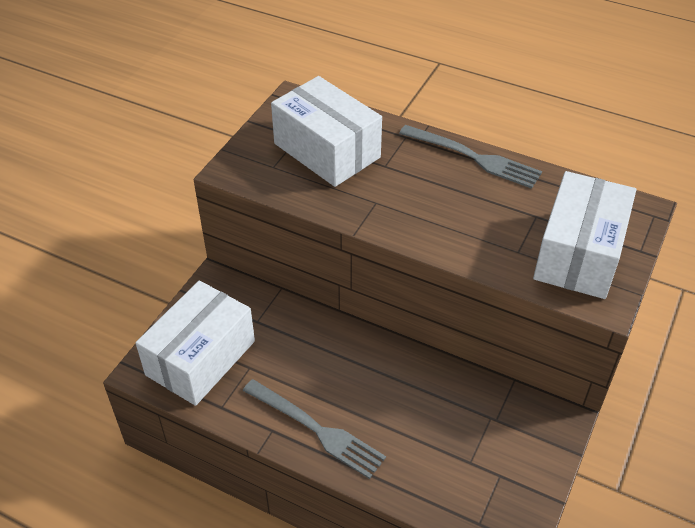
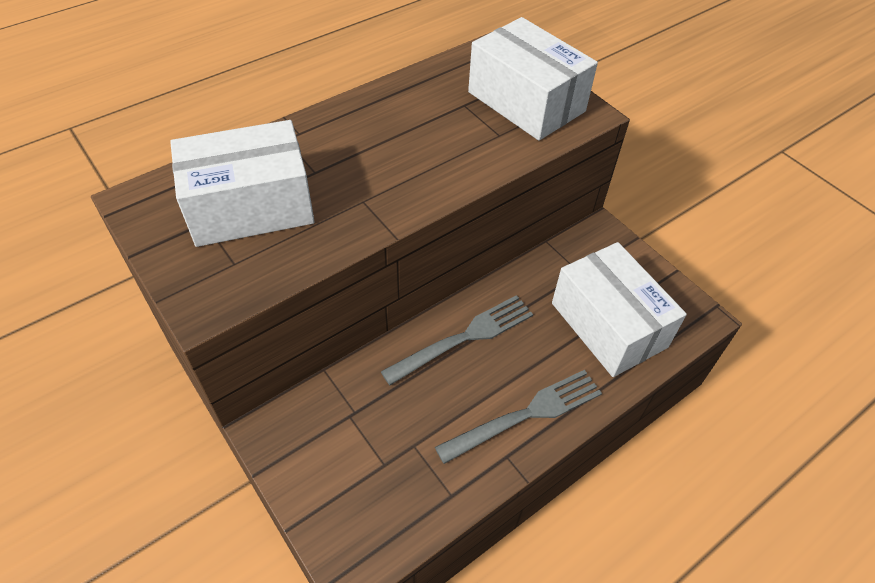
camera: 65 degrees left, 5 degrees up
white box [135,280,255,406] -> white box moved to [552,242,687,377]
grey fork [399,125,542,189] -> grey fork moved to [381,295,533,385]

